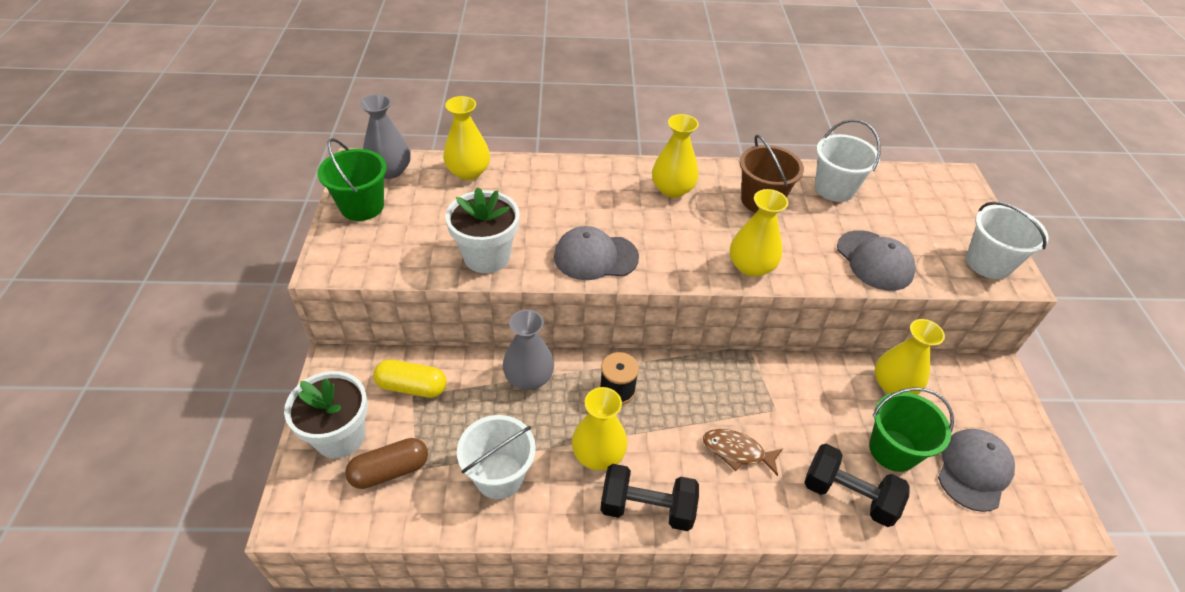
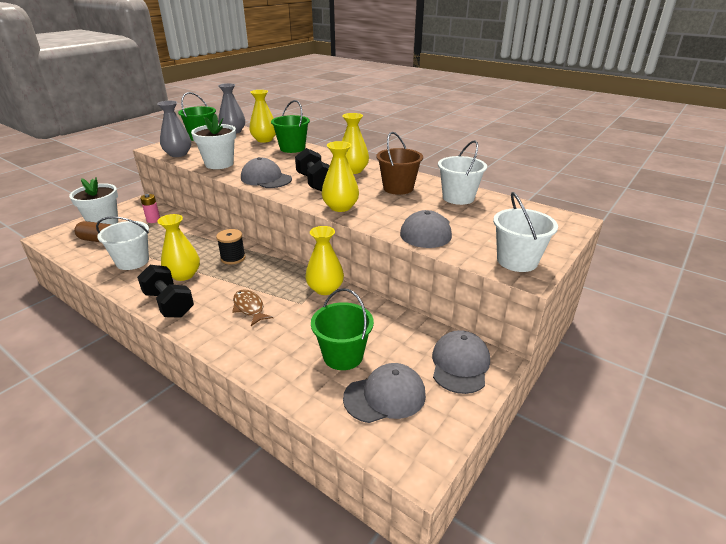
camera: 40 degrees right, 15 degrees down
yellow capsule [373,359,447,398] -> pink battery [140,194,160,223]
grey vase [503,310,554,390] -> grey vase moved to [157,101,191,157]
black dumbbell [804,444,909,527] -> black dumbbell moved to [295,148,330,191]
yellow vase [875,319,945,395] -> yellow vase moved to [305,226,344,295]
none -> green bucket [271,100,310,153]
none -> grey cap [432,330,490,394]

